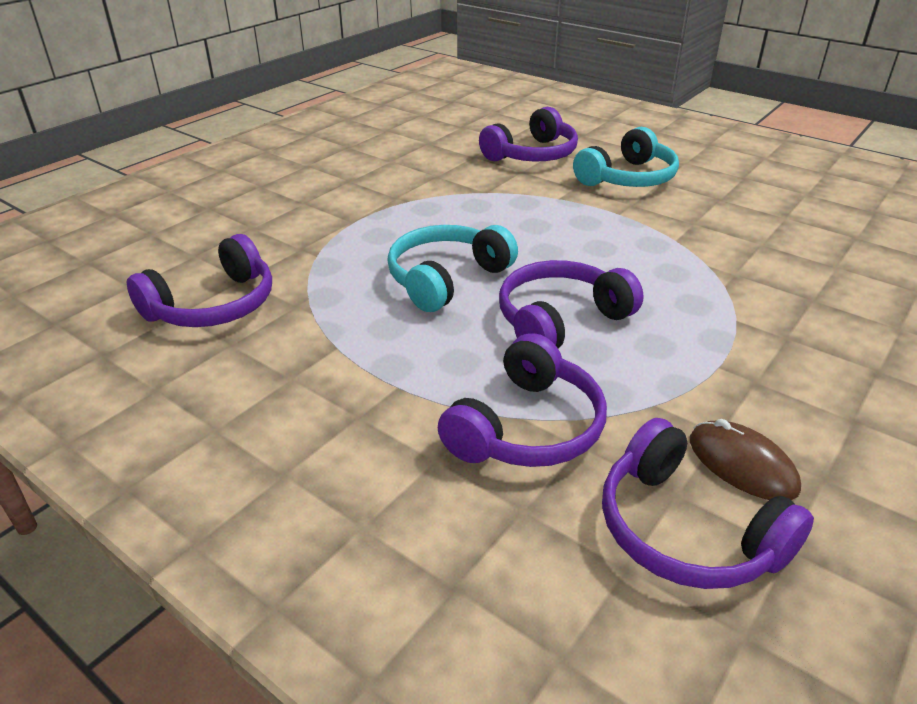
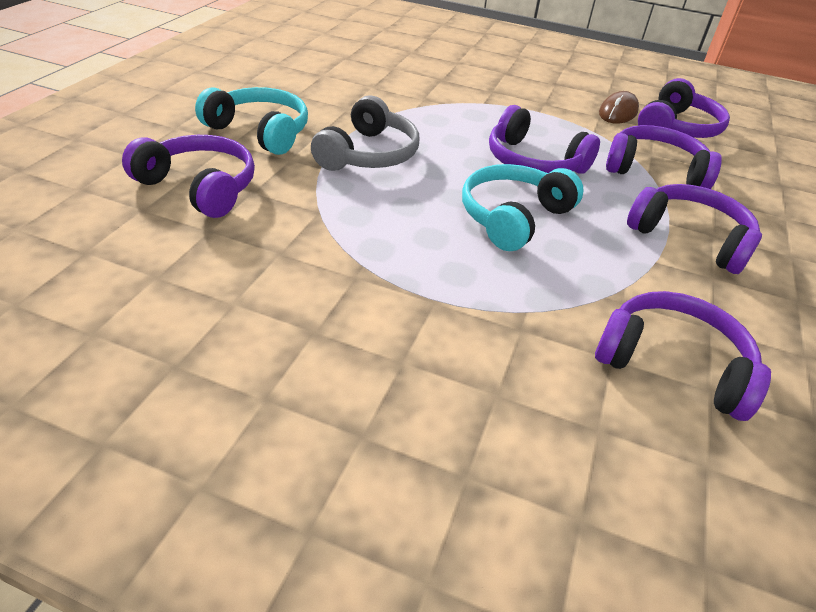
camera: 110 degrees left, 5 degrees up
turquoise headphones [387,225,518,312] -> turquoise headphones turned 105 degrees clockwise [462,164,584,251]
none -> grey headphones [311,95,419,171]
none -> purple headphones [627,184,762,274]

